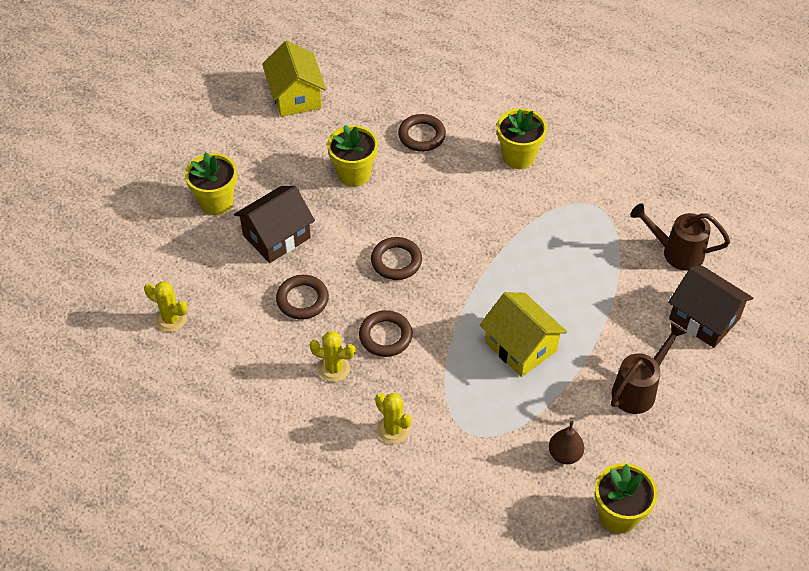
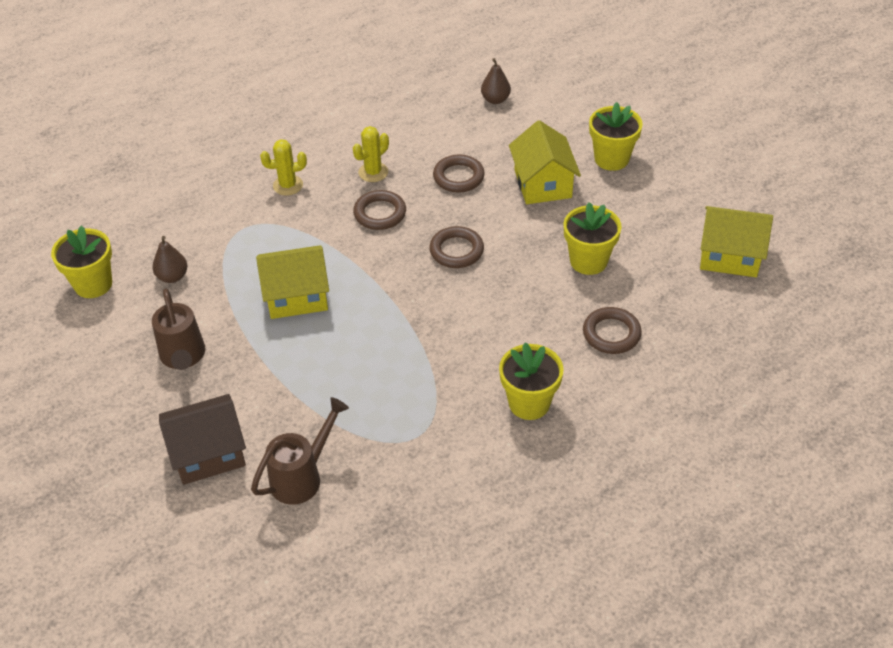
camera: 120 degrees right, 5 degrees down
yellow cactus [144,281,188,332] -> brown pear [481,58,511,104]
brown house [234,186,315,263] -> yellow house [509,120,581,204]

